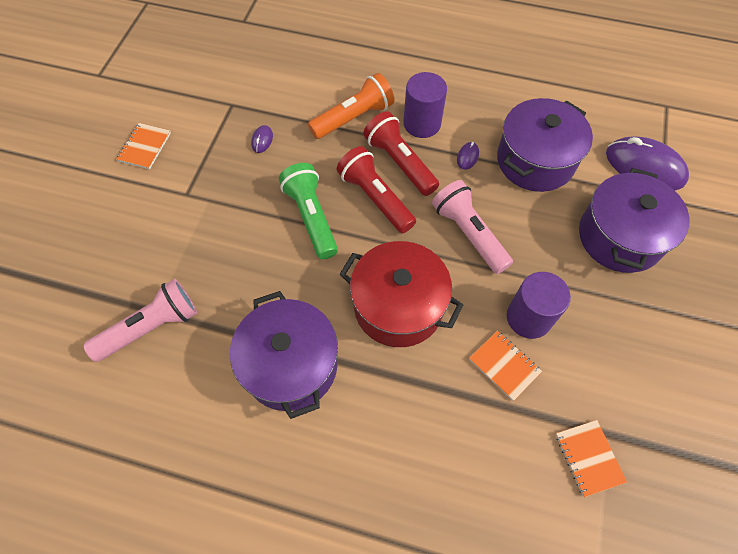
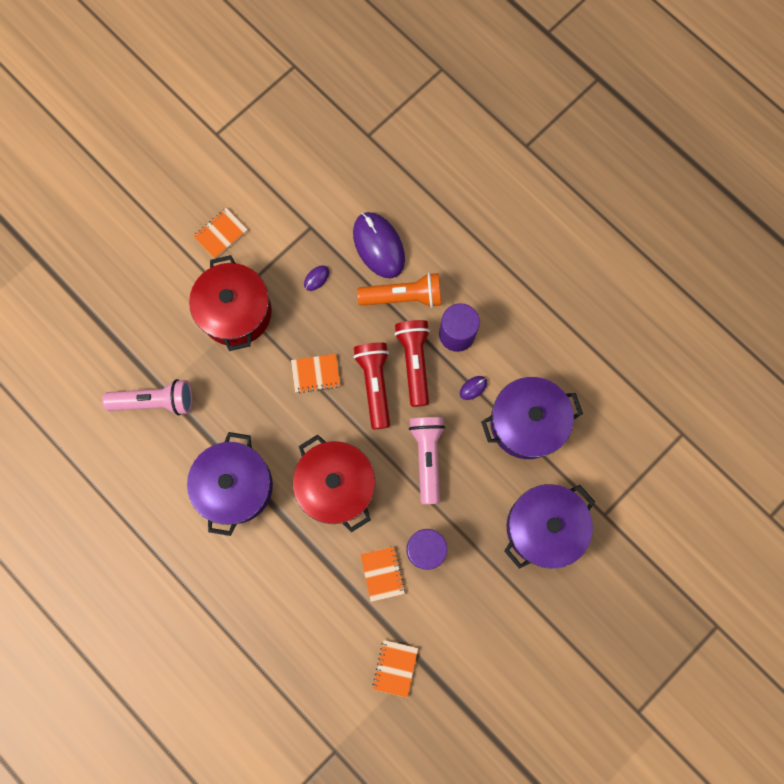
camera: 30 degrees right, 15 degrees up
green flashlight [279,163,338,259] -> orange notebook [291,354,340,393]
purple mouse [606,136,689,190] -> purple mouse moved to [353,212,405,278]
none -> red pot [189,255,272,351]

